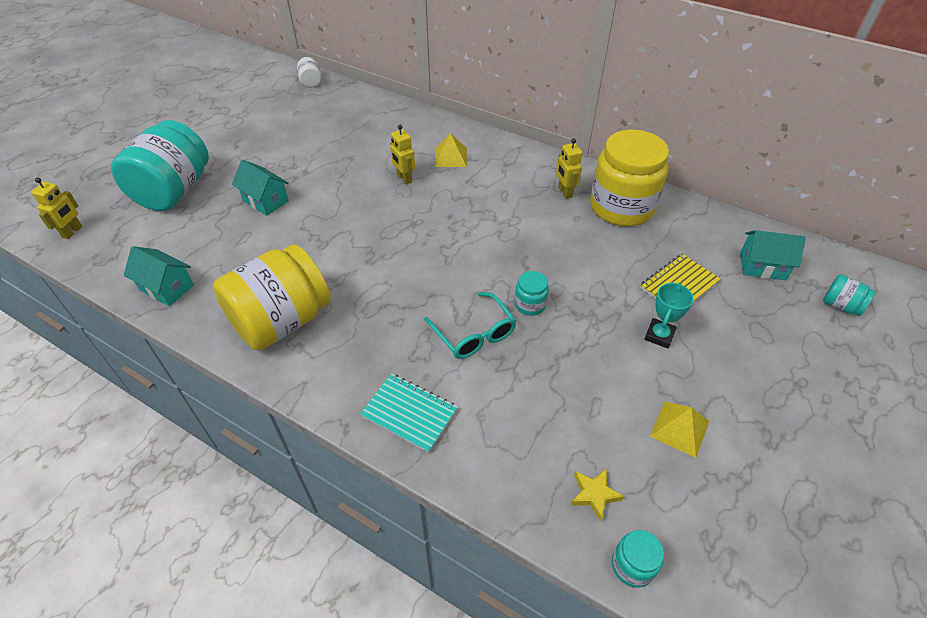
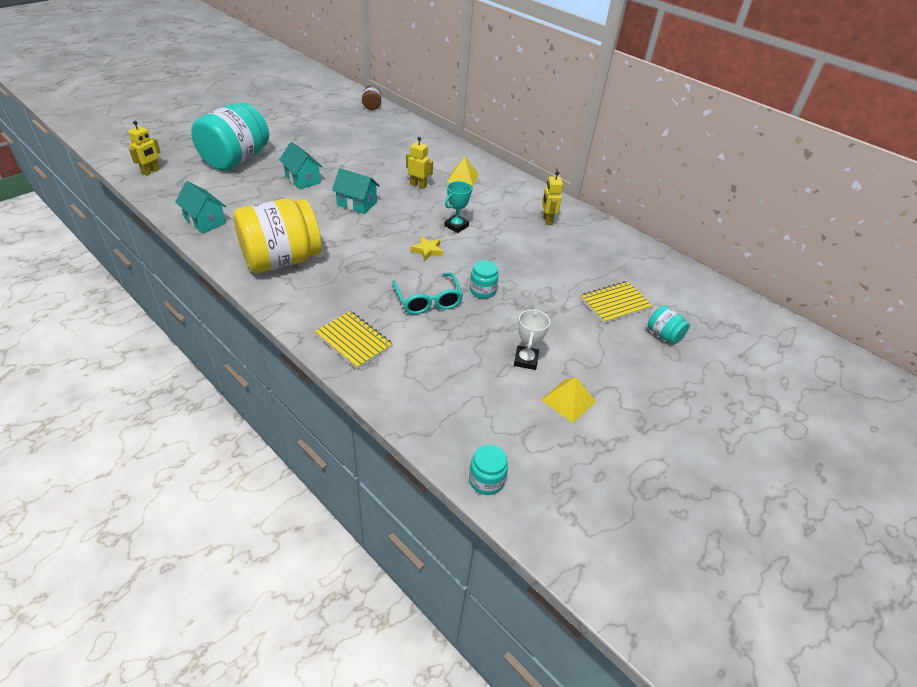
camera: 10 degrees right, 5 degrees down
white jar [297,57,322,88] -> brown jar [362,85,381,110]
turquoise notebook [360,374,458,453] -> yellow notebook [315,311,393,369]
yellow robot [390,125,415,184] -> yellow robot turned 135 degrees clockwise [406,137,433,189]
yellow star [571,468,624,521] -> yellow star moved to [411,236,443,261]
yellow jar [590,130,669,226] -> none
turquoise trophy [644,283,694,348] -> turquoise trophy moved to [444,181,473,233]
turquoise house [740,230,806,280] -> turquoise house moved to [332,168,380,214]
turquoise jar [823,274,875,316] -> turquoise jar moved to [648,306,690,344]
none -> white trophy [514,309,550,370]

